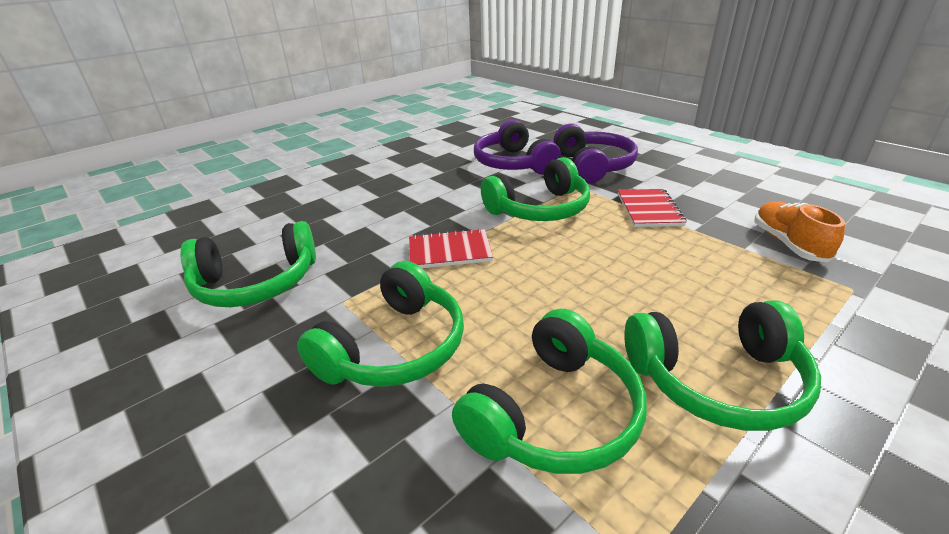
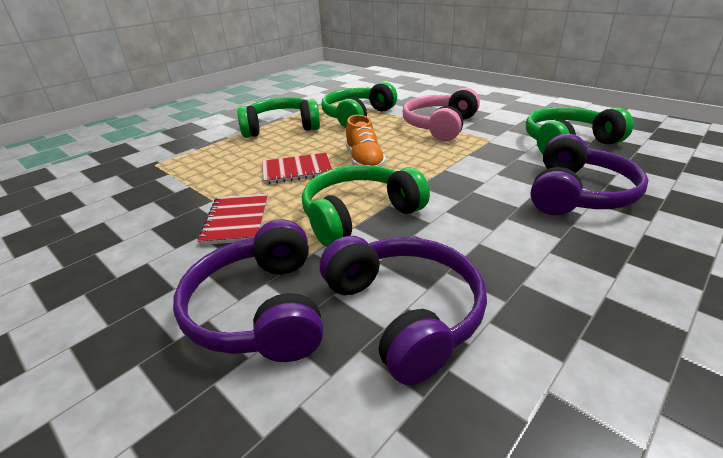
camera: 175 degrees right, 0 degrees up
green headphones [297,261,464,387] -> pink headphones [403,88,480,141]
red notebook [409,228,493,268] -> red notebook moved to [262,153,332,184]
orange shoe [755,201,845,263] -> orange shoe moved to [345,115,386,167]
none -> purple headphones [530,134,648,215]

